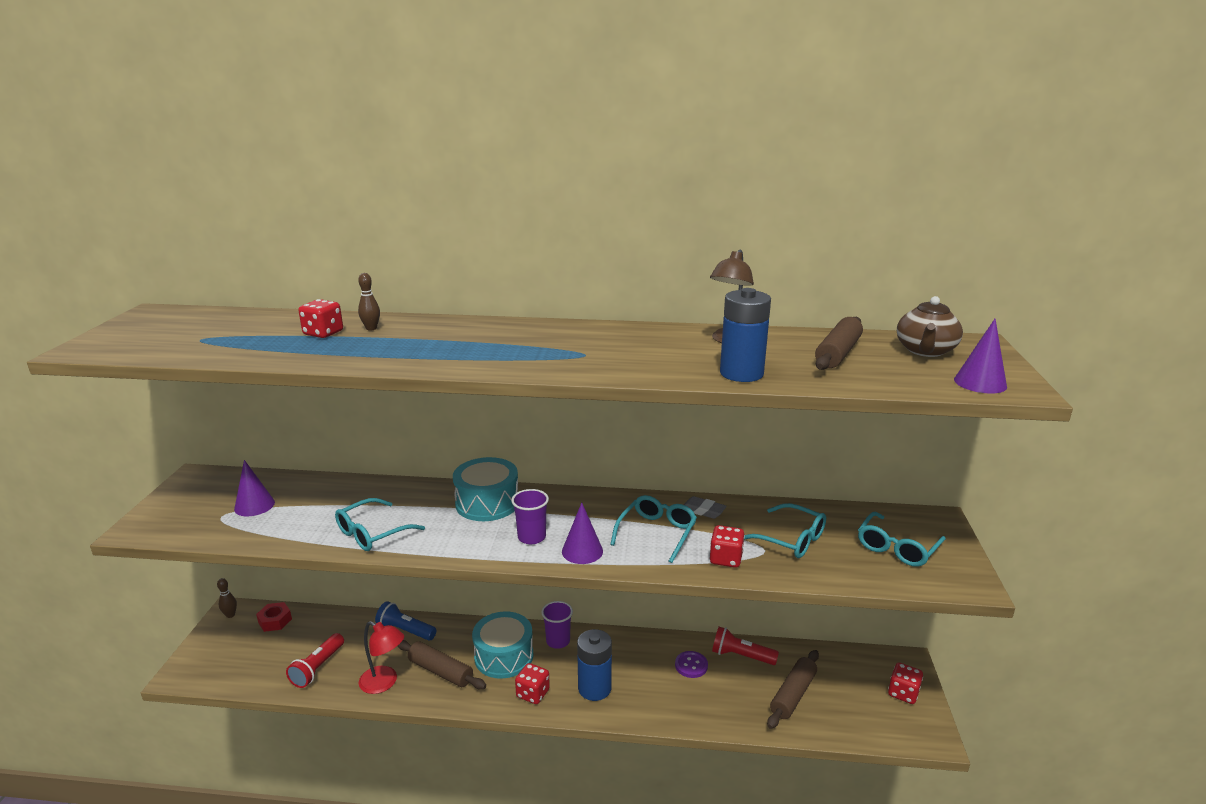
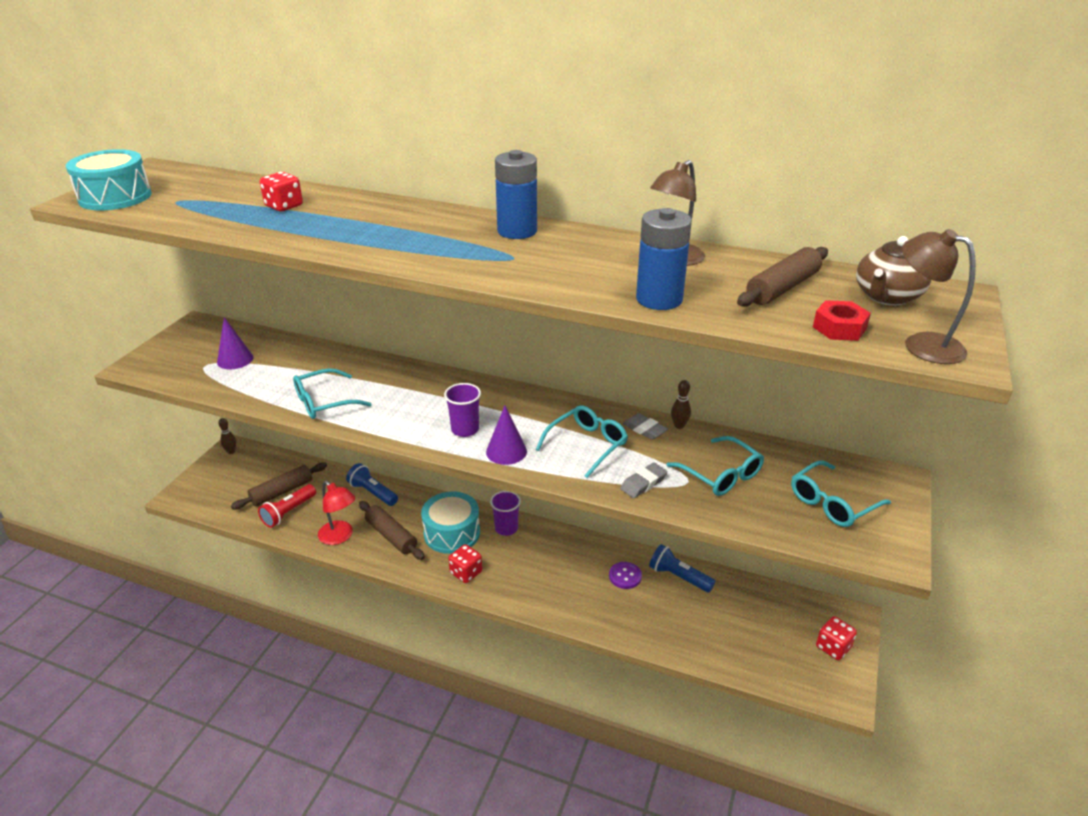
camera: 15 degrees right, 10 degrees up
red nut [256,602,292,632] -> red nut moved to [813,300,871,341]
brown bowling pin [358,273,380,330] -> brown bowling pin moved to [671,380,691,429]
turquoise drum [453,457,518,521] -> turquoise drum moved to [66,149,152,211]
blue battery [577,629,612,701] -> blue battery moved to [495,150,537,239]
red dice [710,525,745,568] -> grey eraser [620,463,667,498]
red flashlight [712,627,779,665] -> blue flashlight [649,544,715,593]
brown rolling pin [767,650,819,729] -> brown rolling pin moved to [231,462,327,510]
purple cone [954,319,1007,394] -> brown lamp [902,229,976,364]

